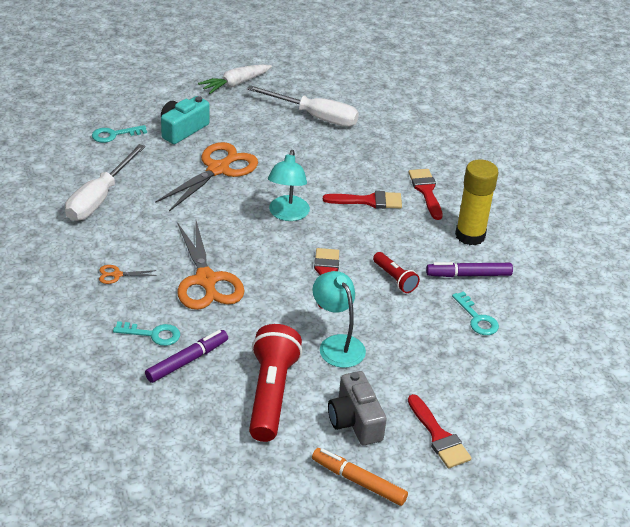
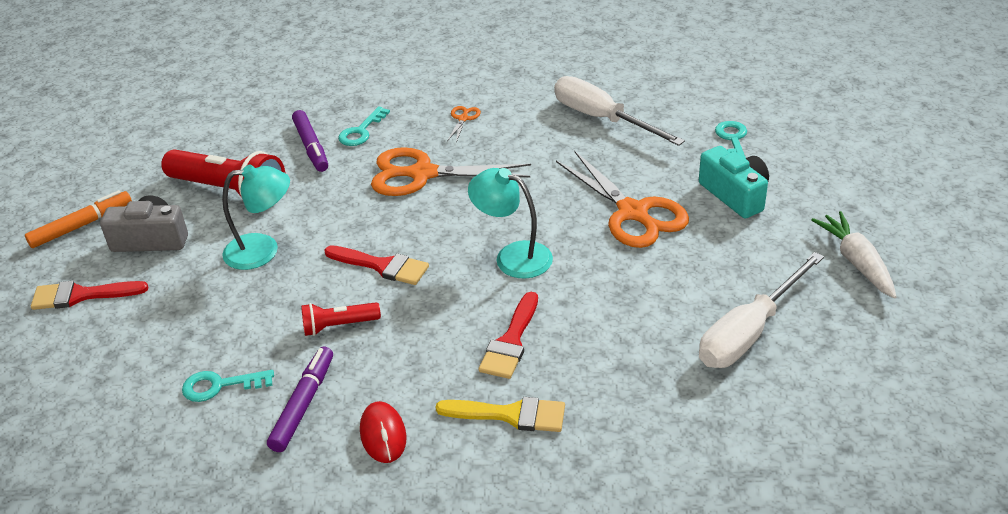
camera: 115 degrees right, 0 degrees up
red brush [408,169,443,220] -> yellow brush [435,397,565,432]
yellow glue stick [455,159,499,245] -> red mouse [360,401,407,463]

